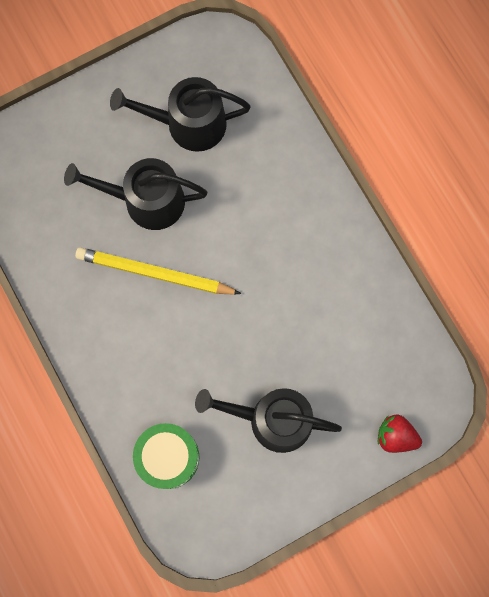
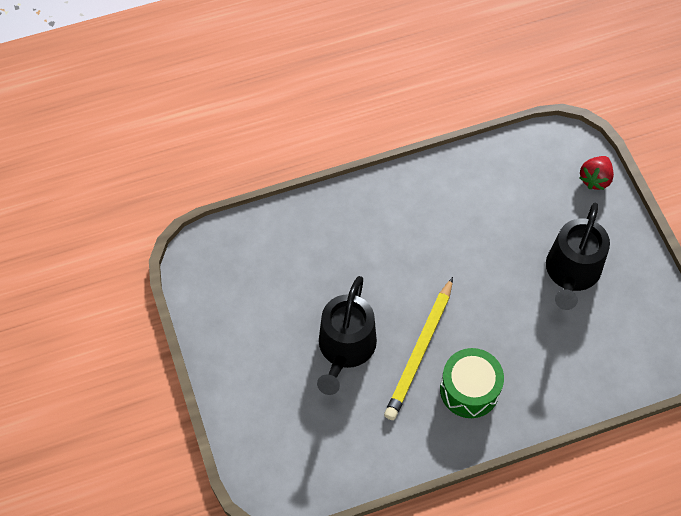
camera: 80 degrees left, 15 degrees down
black watering can [110,77,250,152] -> none
green drum [133,423,199,489] -> green drum moved to [440,348,504,418]

